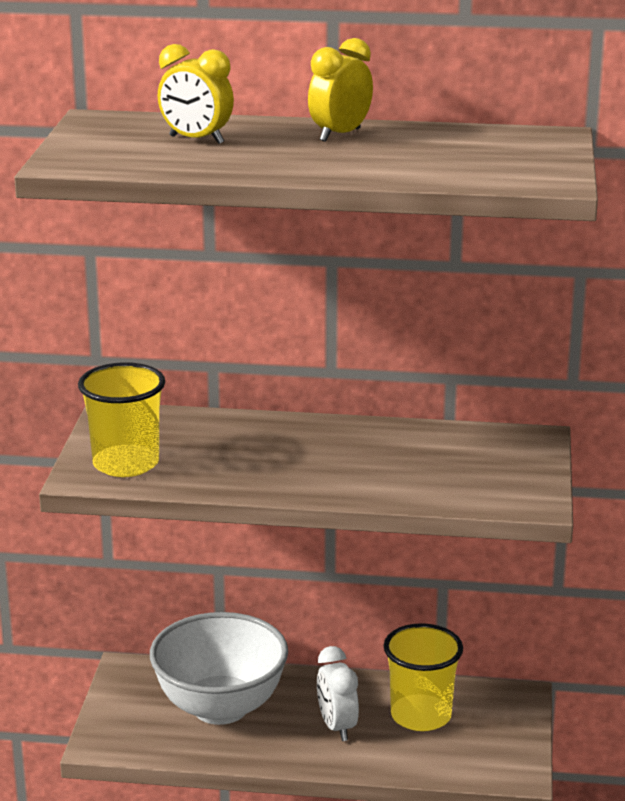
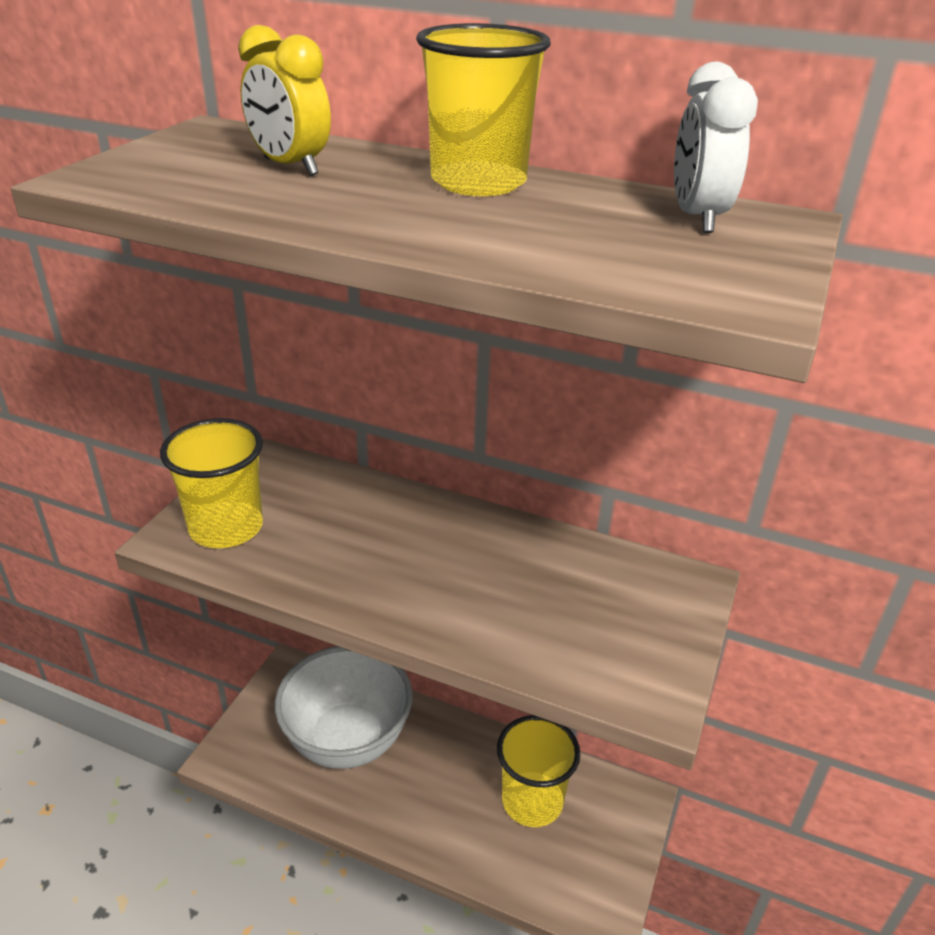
camera: 15 degrees right, 10 degrees up
yellow clock [308,38,373,142] -> yellow cup [416,23,551,196]
white clock [317,646,359,741] -> white clock moved to [674,62,758,233]

